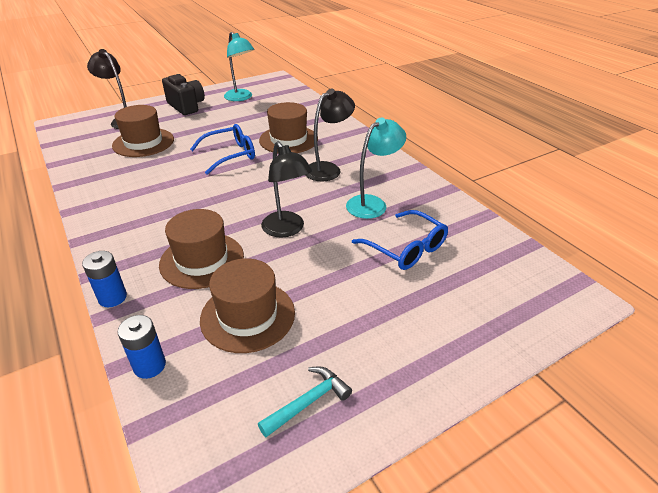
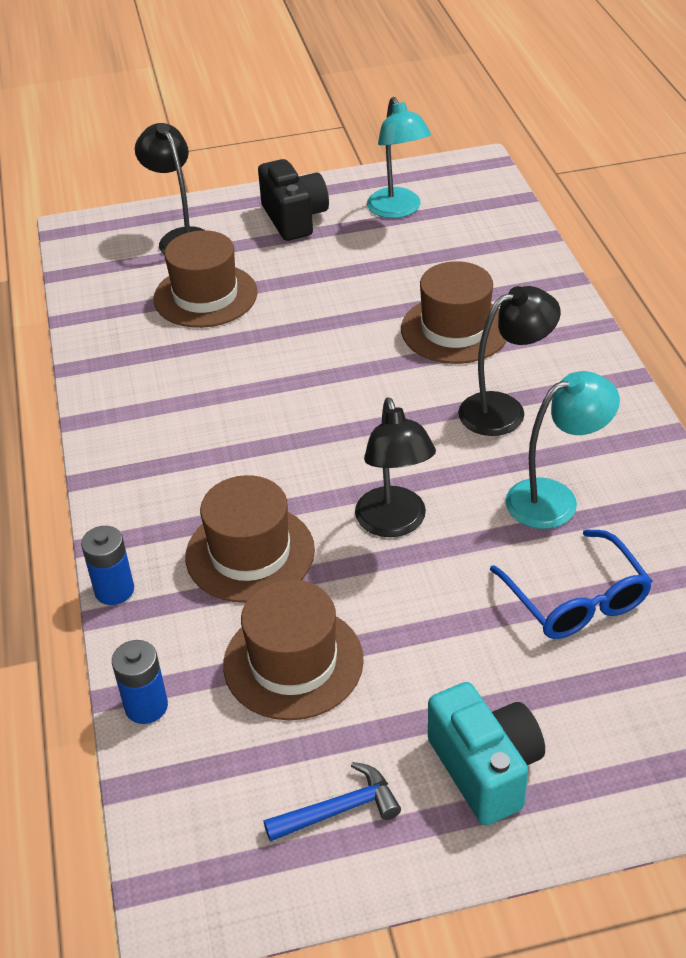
camera: 20 degrees right, 5 degrees up
blue glasses [190,124,255,175] -> none
turquoise hammer [258,366,352,437] -> blue hammer [264,762,401,842]
none -> turquoise camera [428,682,545,826]

